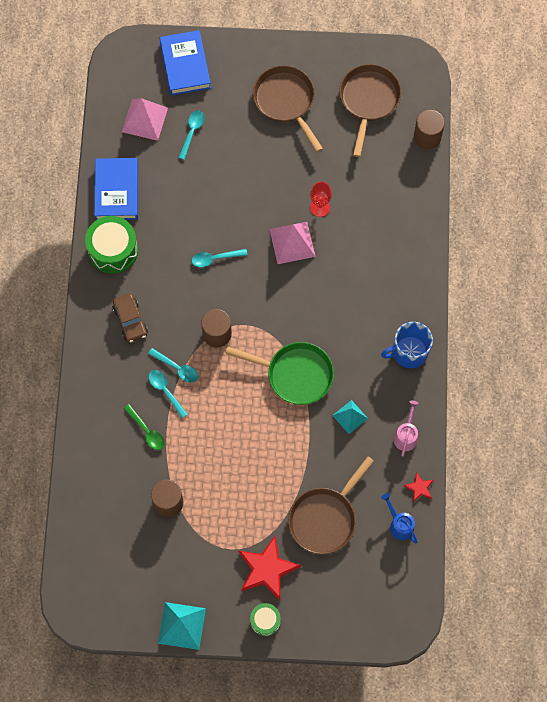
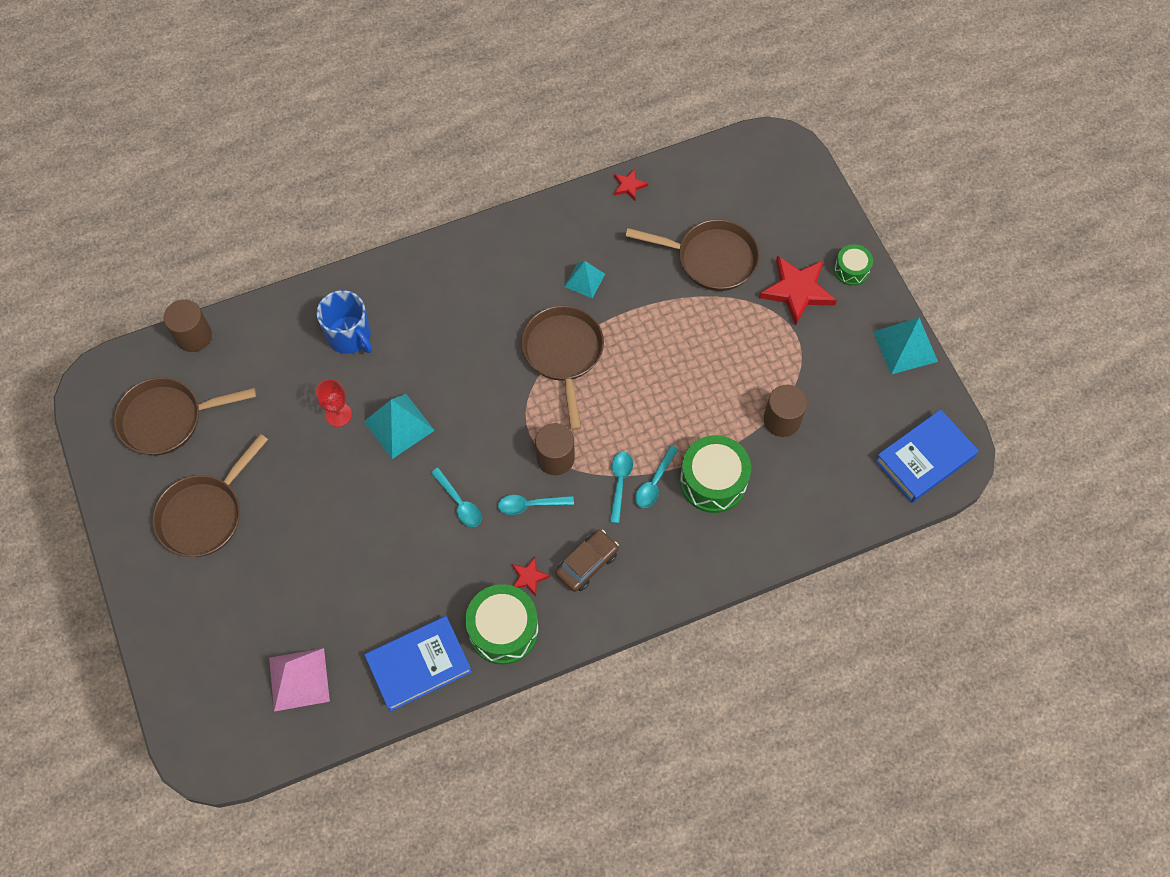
camera: 115 degrees left, 5 degrees down
green spoon [124,404,164,450] -> green drum [680,435,751,513]
blue book [160,30,211,96] -> blue book moved to [875,409,979,503]
turquoise spoon [178,110,205,160] -> turquoise spoon moved to [498,495,574,515]
green pan [225,342,334,405] -> brown pan [521,305,604,430]
pink pyramid [270,222,316,264] -> turquoise pyramid [364,394,435,459]
blue mug [381,322,433,368] -> blue mug moved to [317,290,372,354]
blue watering can [381,493,417,543] -> none
pink watering can [394,401,419,456] -> none
none -> red star [512,556,550,596]

